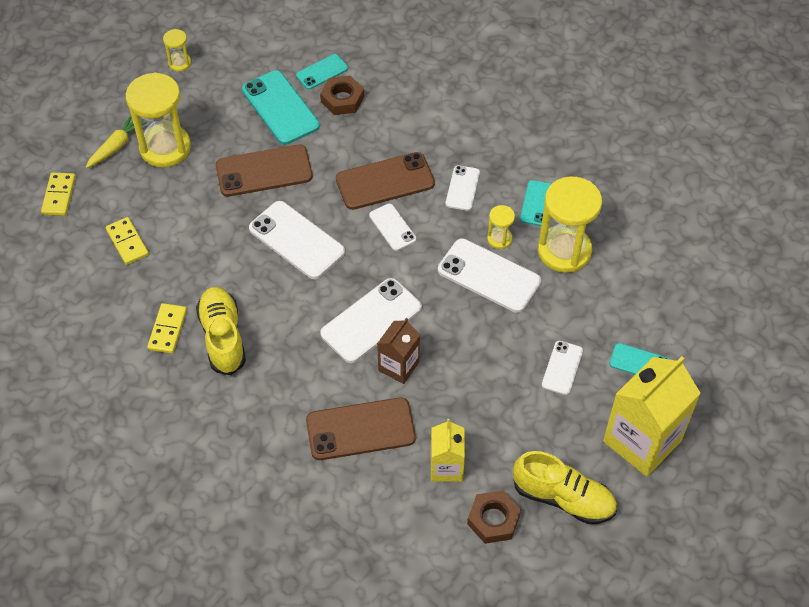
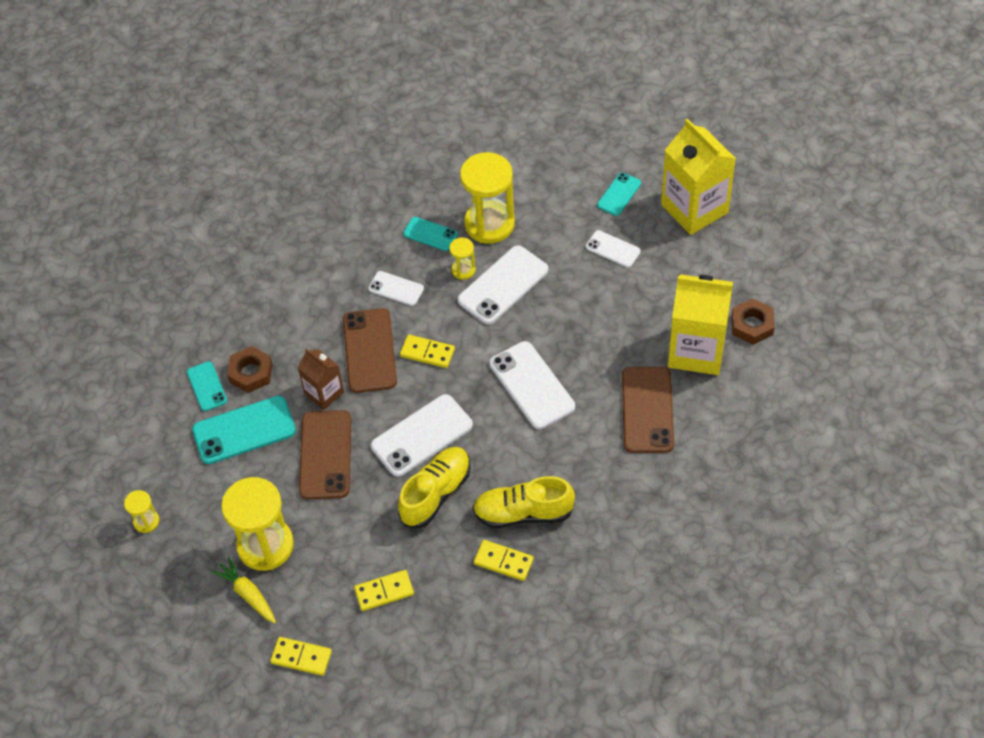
camera: 75 degrees left, 0 degrees up
white phone [369,204,416,251] -> yellow domino [400,335,455,368]
brown carton [377,318,420,384] -> brown carton moved to [297,349,344,410]
yellow carton [431,419,465,482] -> yellow carton [668,274,733,375], size x1.80
yellow shoe [513,451,617,524] -> yellow shoe moved to [398,447,471,528]

